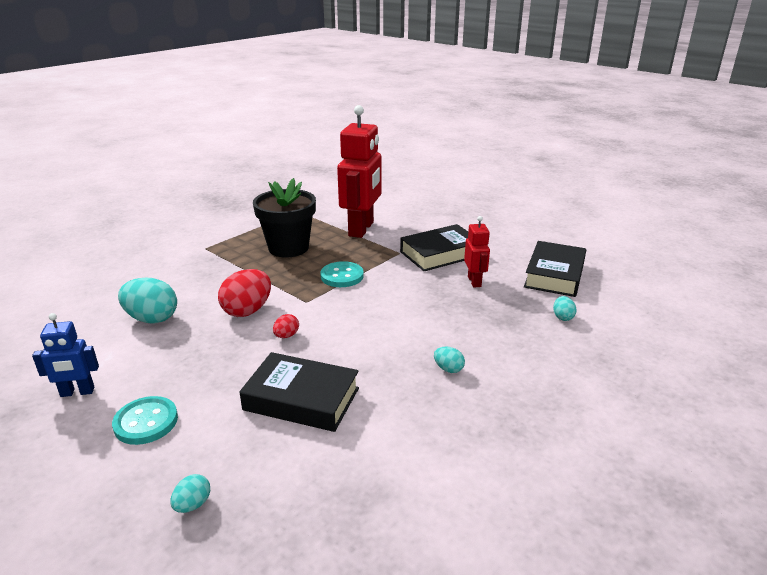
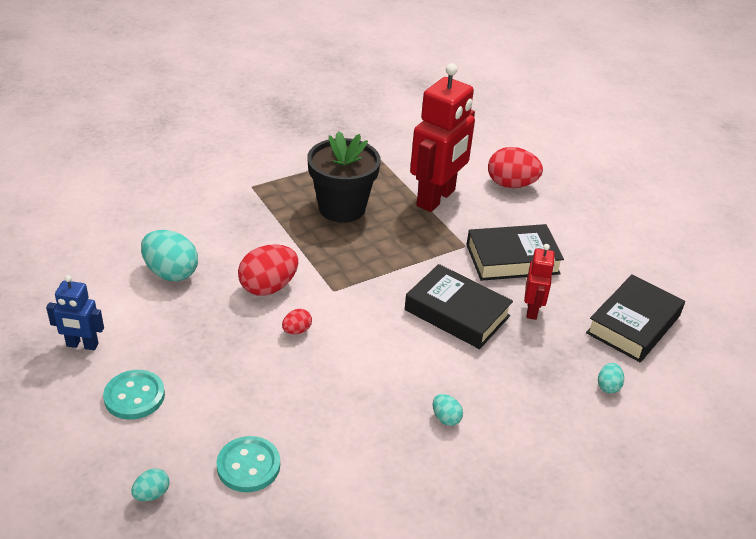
camera: 15 degrees right, 10 degrees up
black book [240,352,359,432] -> black book moved to [405,264,513,349]
turquoise button [320,261,364,287] -> turquoise button moved to [216,436,280,492]
none -> red egg [488,147,543,188]

